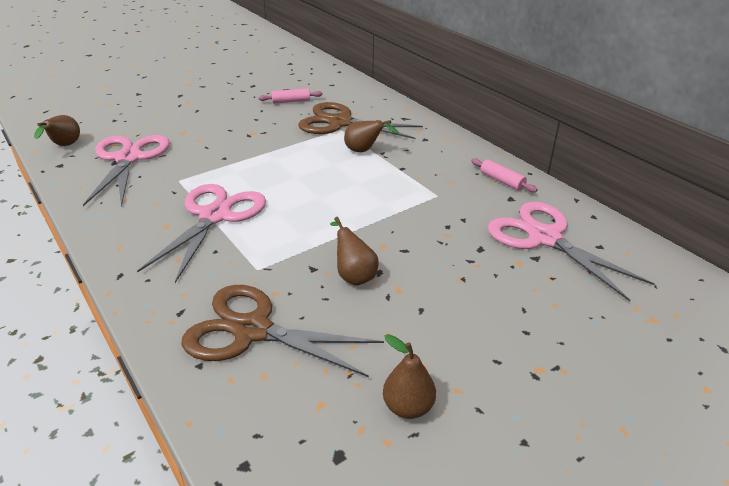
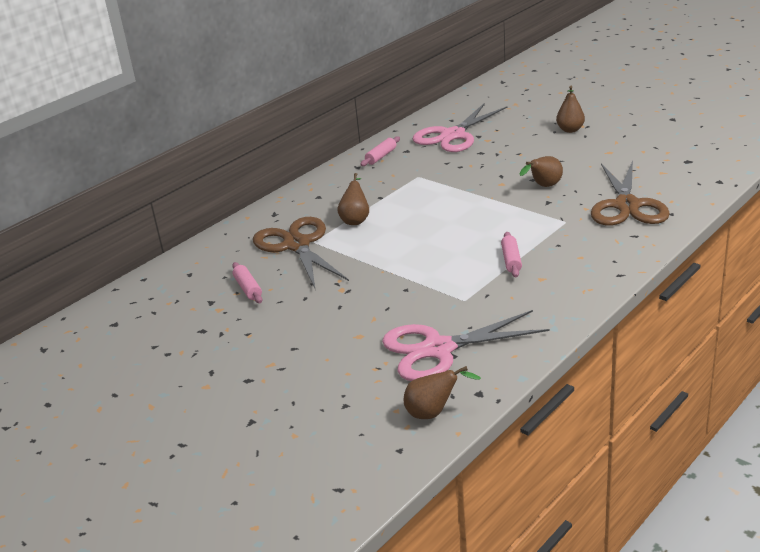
camera: 100 degrees left, 5 degrees down
pink scissors [137,184,266,283] -> pink rolling pin [501,232,522,277]
brown scissors [298,102,423,139] -> brown scissors turned 150 degrees clockwise [253,217,349,288]
brown pear [383,334,436,419] -> brown pear moved to [556,86,585,133]

